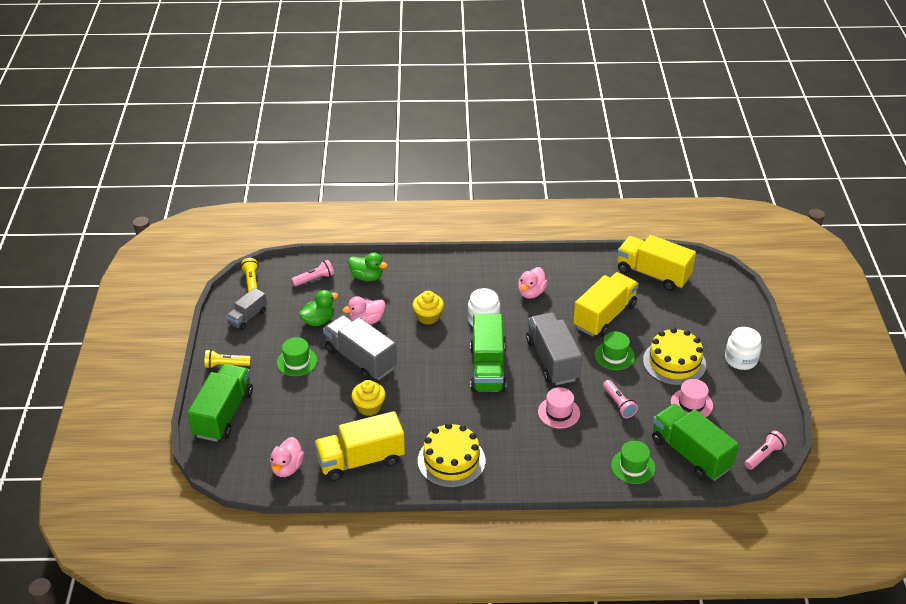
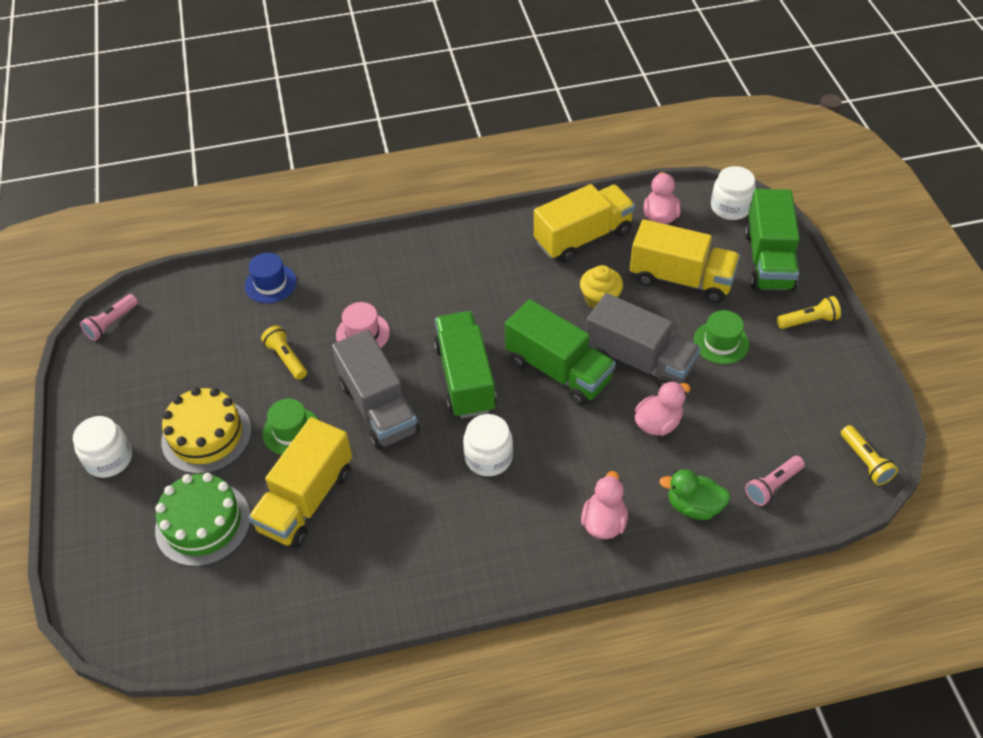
camera: 170 degrees right, 10 degrees up
grey truck [226,288,267,330] -> none
green duck [299,290,338,326] -> none
yellow cupcake [412,291,444,325] -> none
yellow cake [418,423,485,488] -> none
pink duck [518,267,548,299] -> pink duck moved to [581,471,628,539]
pink flashlight [603,380,638,418] -> yellow flashlight [261,325,307,380]
green hat [611,441,656,484] -> blue hat [245,253,297,303]
yellow truck [617,235,696,291] -> yellow truck moved to [630,219,740,303]
green truck [652,404,739,481] -> green truck moved to [505,299,616,406]
pink hat [671,379,713,417] -> none
none -> green cake [155,473,251,567]
none -> white jar [711,166,756,220]

